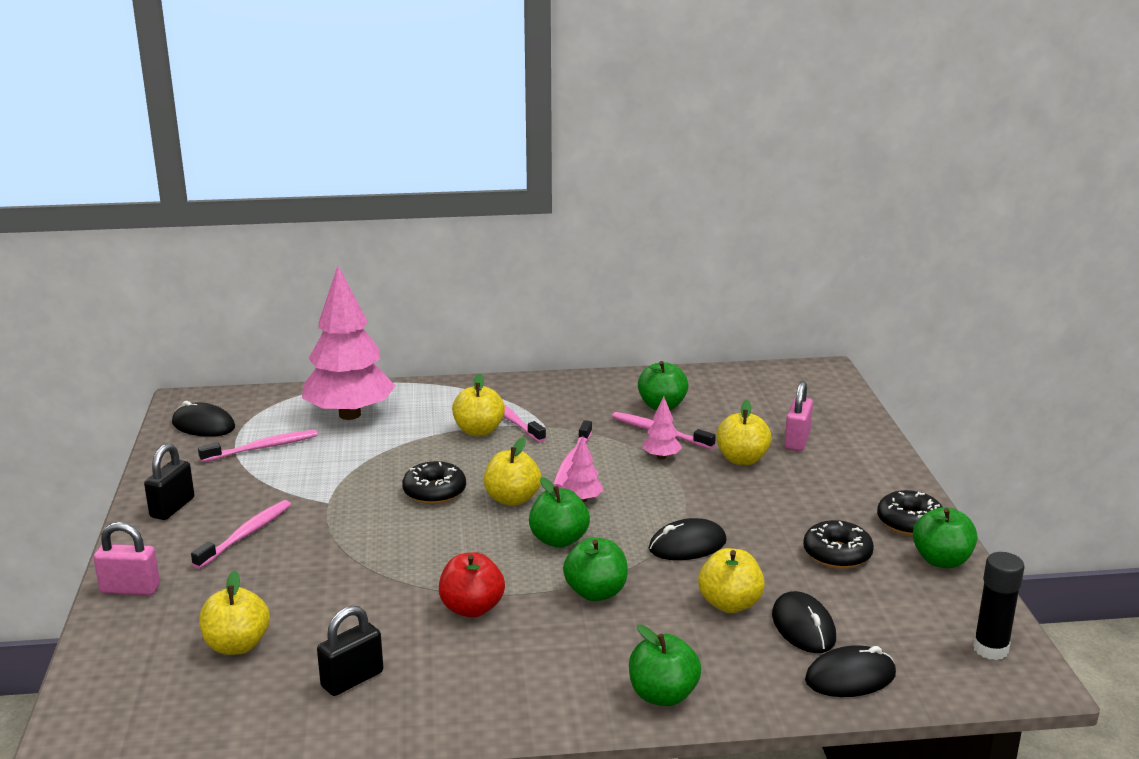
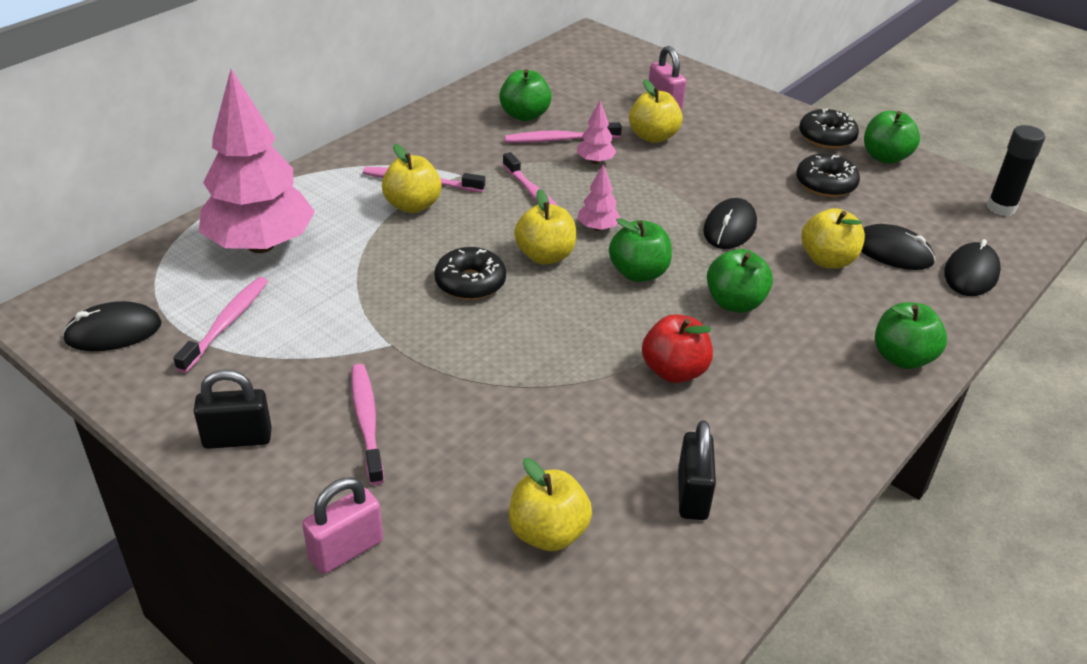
camera: 45 degrees left, 15 degrees up
black padlock [144,444,194,520] -> black padlock turned 75 degrees counterclockwise [194,369,272,449]

